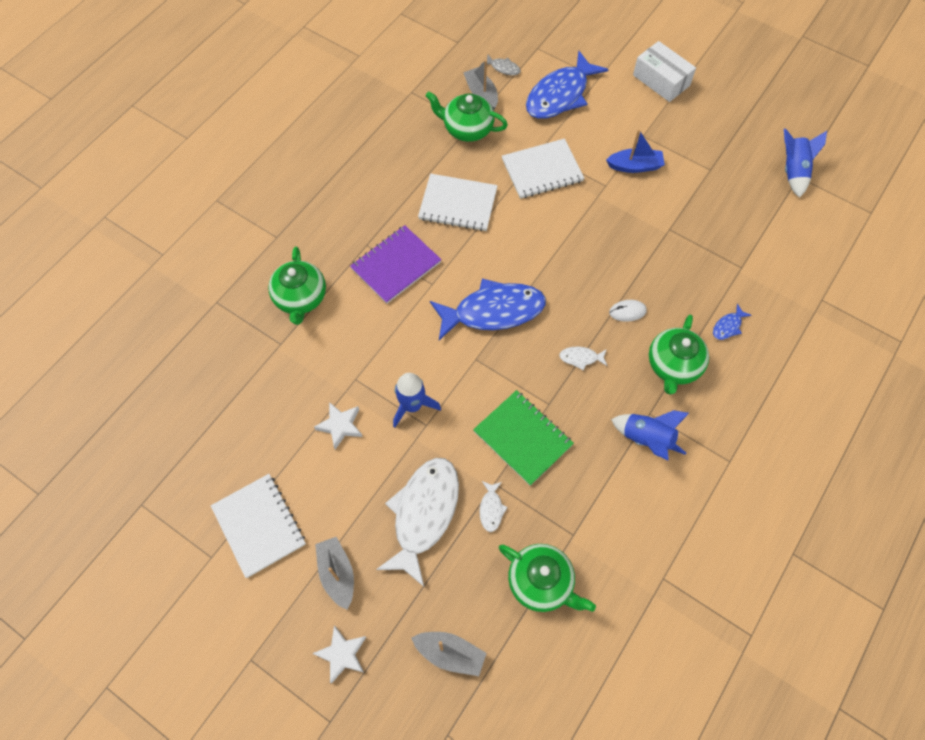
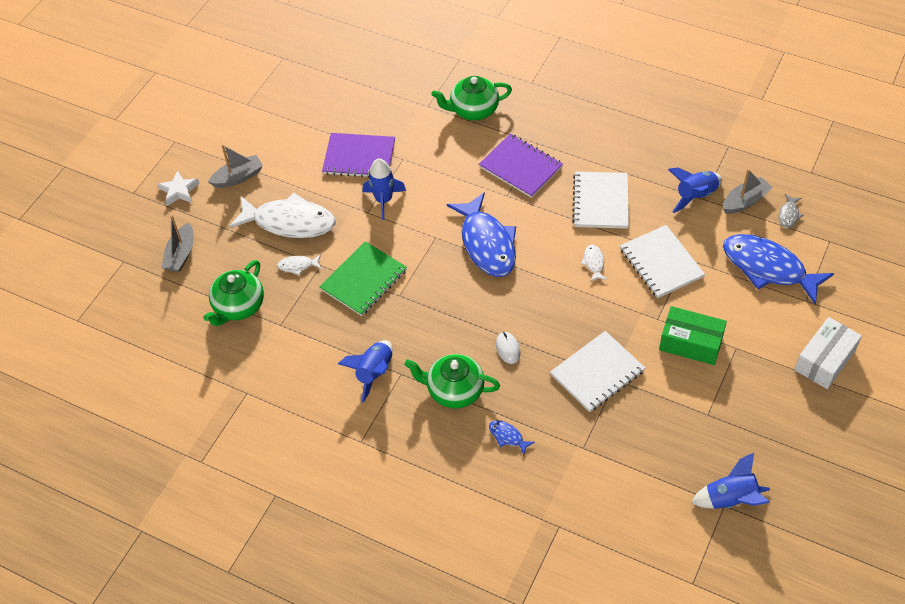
camera: 85 degrees right, 10 degrees down
white notebook [211,474,306,578] -> white notebook moved to [550,331,645,412]
white star [314,402,362,449] -> purple notebook [322,133,395,178]
green teapot [426,92,508,142] -> blue rocket [668,167,722,213]
white fish [559,347,607,370] -> white fish moved to [581,245,607,282]
blue boat [606,129,665,173] -> green box [659,306,727,365]

